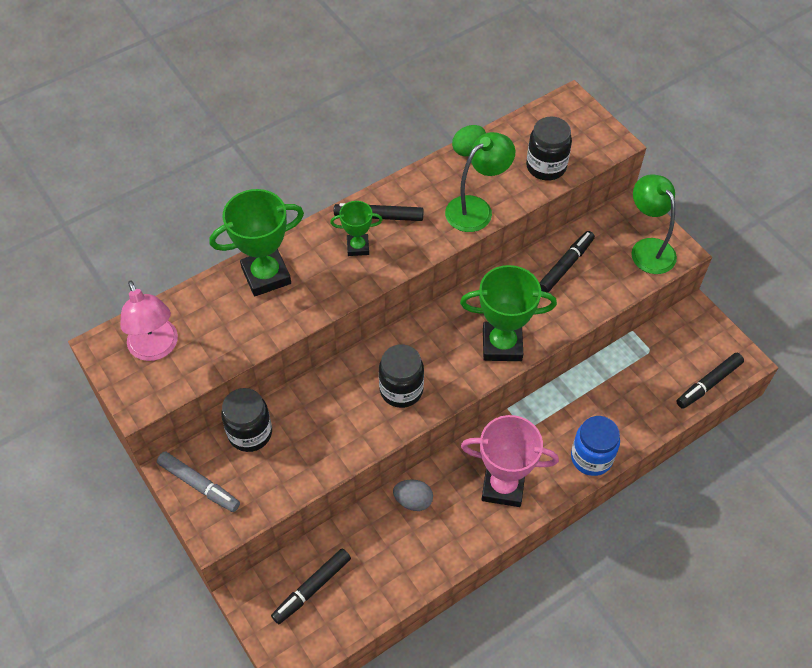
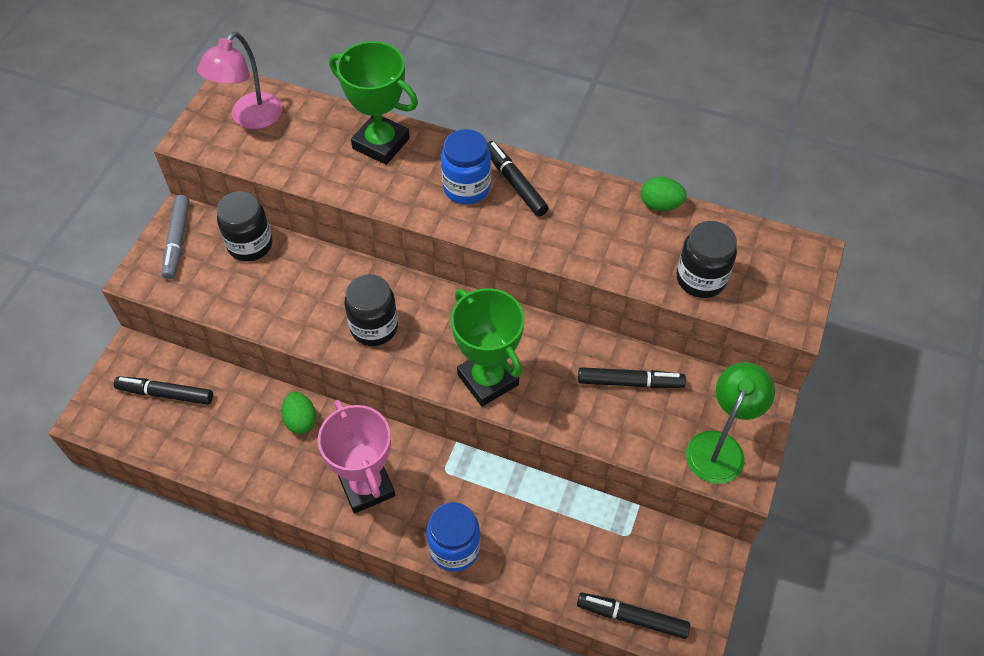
camera: 55 degrees right, 0 degrees up
green trophy [330,201,382,256] -> blue jar [441,129,491,204]
grey egg [393,479,433,511] -> green egg [282,392,316,434]
green lamp [445,132,515,232] -> none

